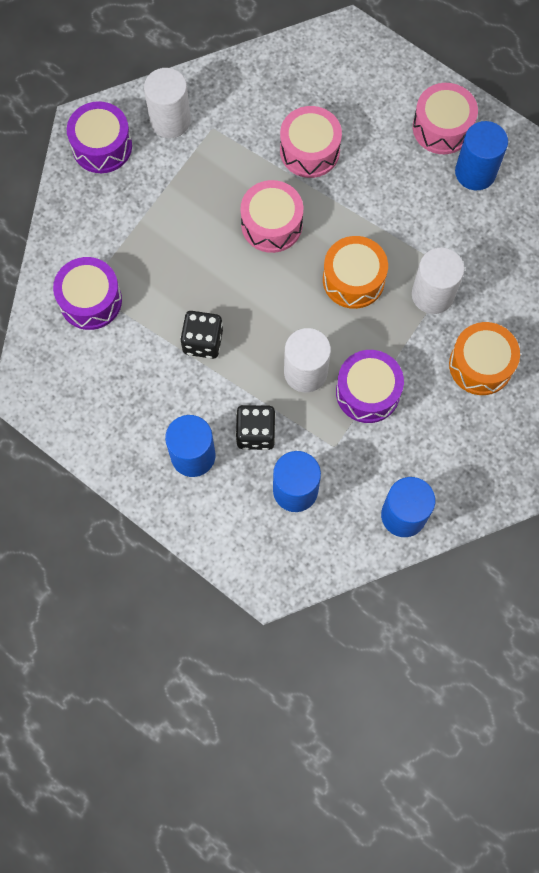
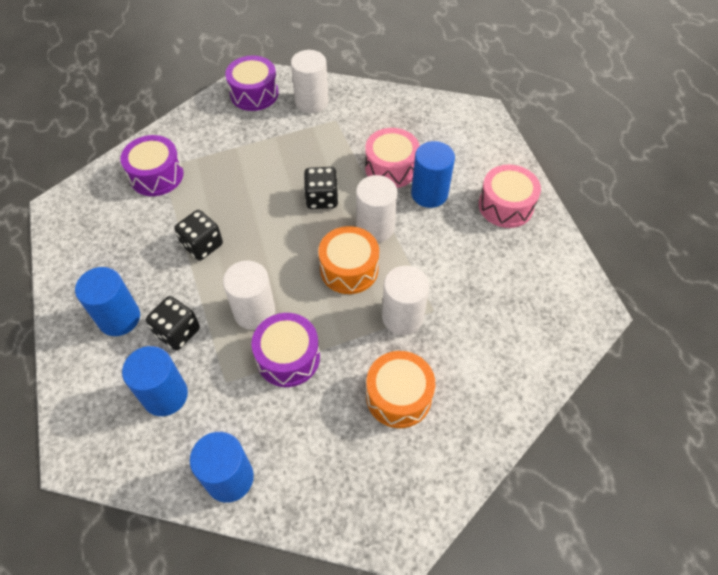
camera: 35 degrees right, 15 degrees down
pink drum [241,180,303,253] -> black dice [304,167,339,209]
blue cylinder [455,121,508,190] -> blue cylinder moved to [411,141,455,208]
none -> white cylinder [356,175,397,243]

